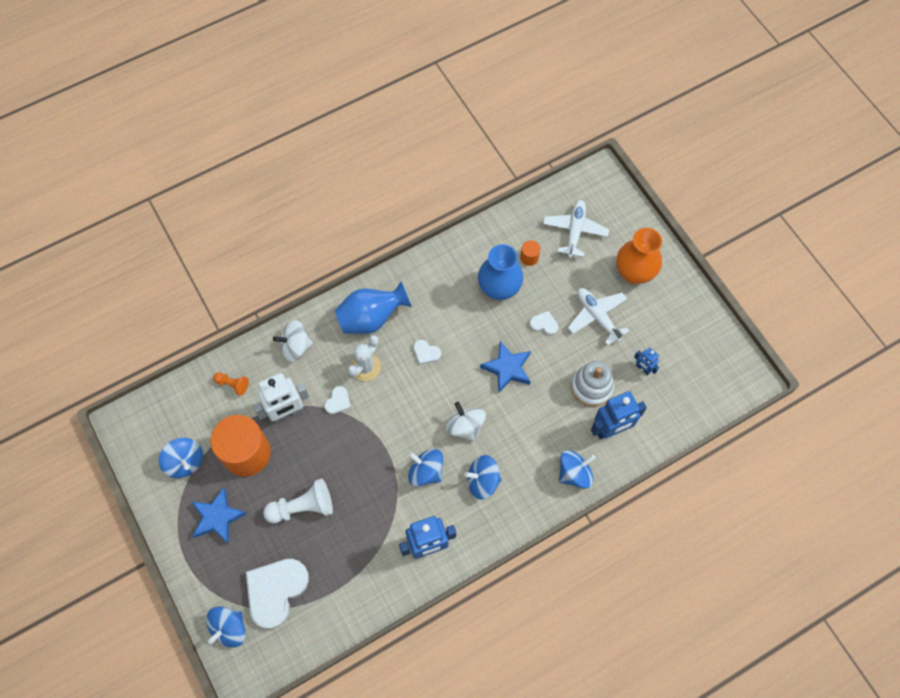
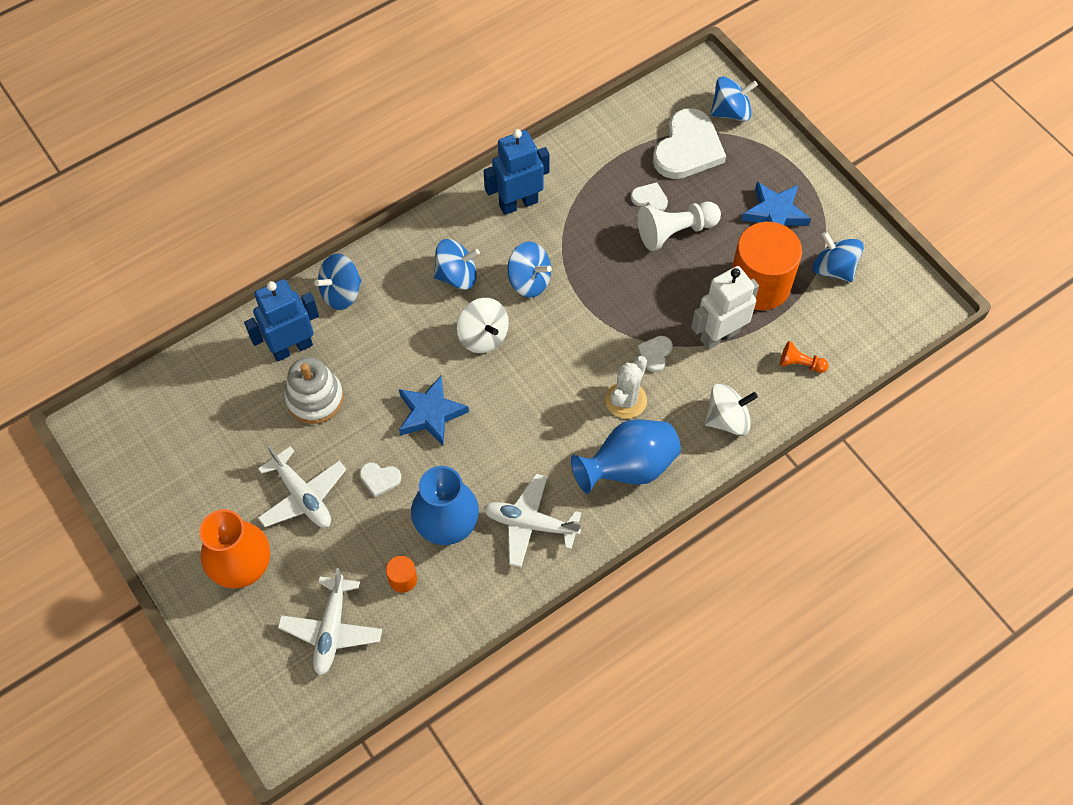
camera: 175 degrees right, 5 degrees down
blue spinning top [206,606,246,648] -> blue spinning top turned 45 degrees clockwise [711,76,758,122]
white heart [413,340,441,365] -> white heart moved to [631,182,668,211]
blue robot [634,348,659,375] -> none
none -> white plane [484,474,581,567]

